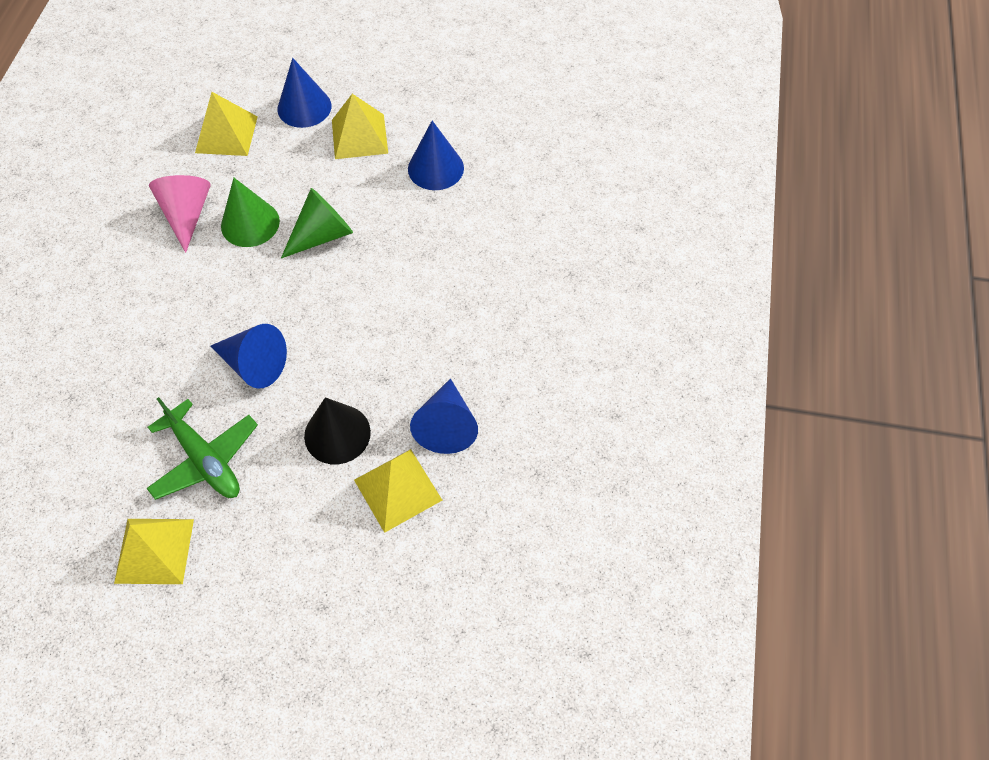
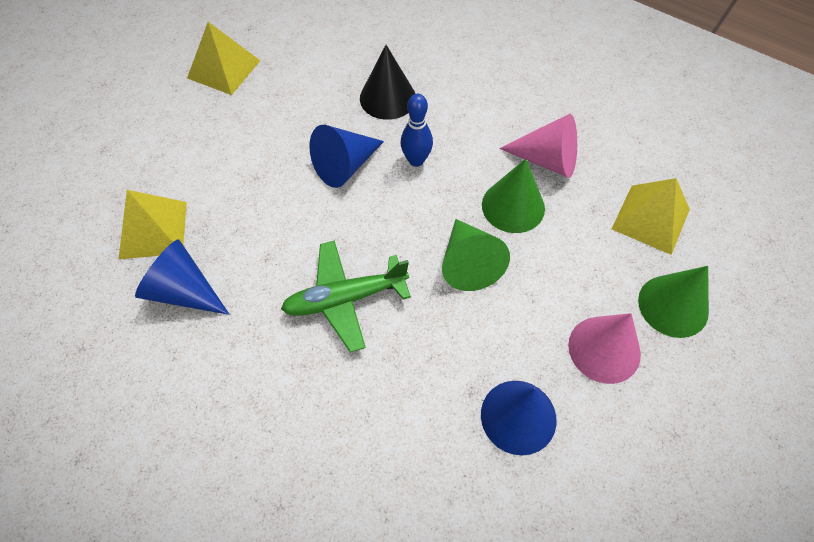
camera: 115 degrees right, 0 degrees up
green plane [146,397,258,500] -> green plane moved to [281,240,411,352]
blue cone [278,58,331,128] -> green cone [638,266,709,338]
black cone [304,397,371,464] -> black cone moved to [360,45,415,120]
yellow pyramid [332,94,388,159] -> pink cone [568,313,641,384]
none -> blue bowling pin [401,94,433,167]

